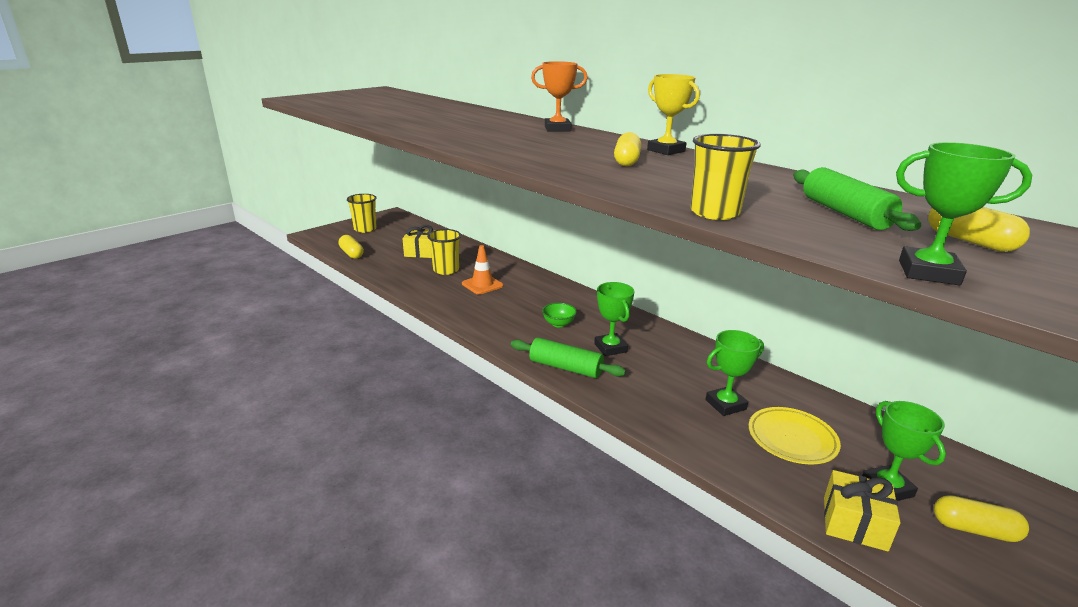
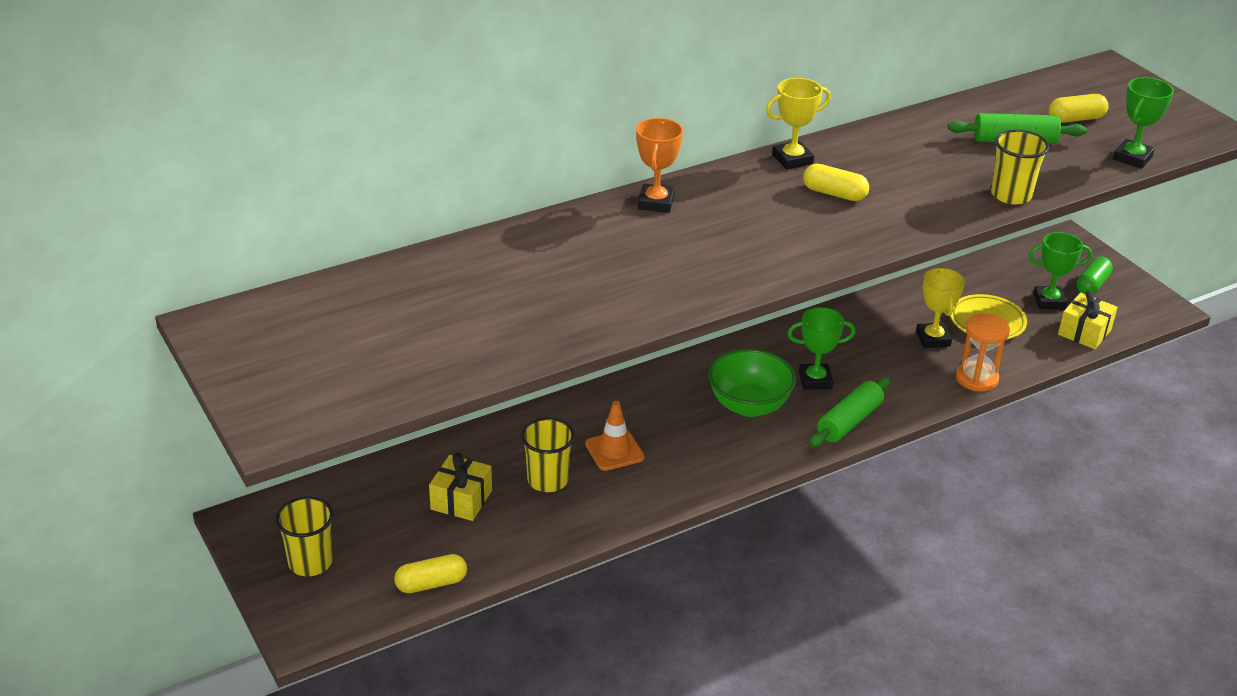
camera: 75 degrees left, 10 degrees up
green bowl [542,303,577,327] -> green bowl [708,349,796,417], size x2.00
green trophy [705,330,764,416] -> yellow trophy [916,268,965,348]
yellow capsule [934,495,1029,542] -> green capsule [1076,257,1113,294]
none -> orange hourglass [956,313,1010,392]

